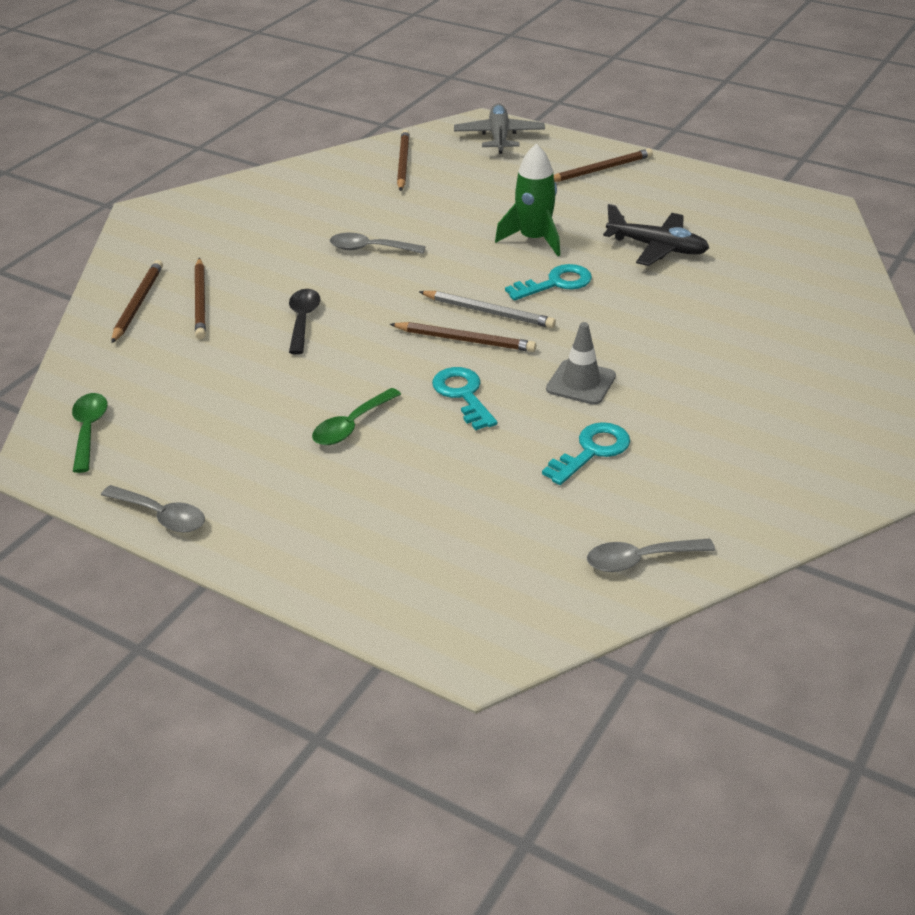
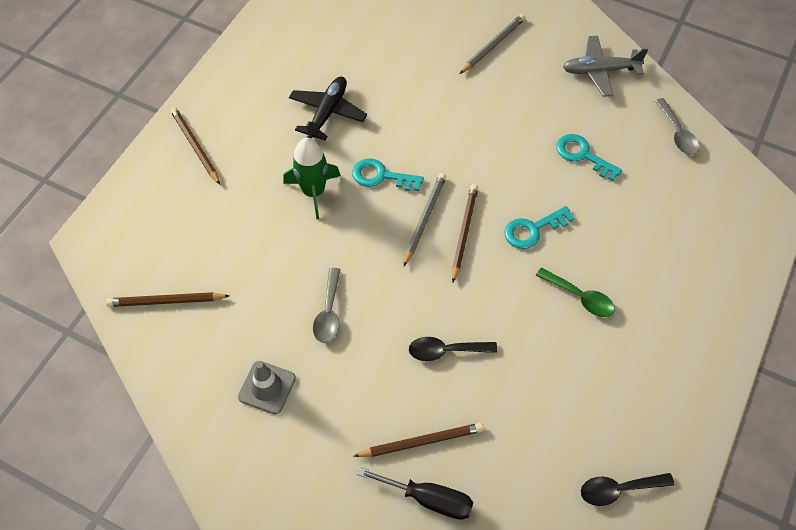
camera: 95 degrees left, 20 degrees up
green spoon [72,393,107,473] -> black spoon [581,473,674,506]
grey spoon [101,485,205,533] -> none
brown pencil [111,260,163,343] -> black screwdriver [357,467,473,520]
grey plane [454,103,545,154] -> grey plane moved to [563,36,648,97]
turquoise key [505,264,592,301] -> turquoise key turned 45 degrees counterclockwise [352,158,424,191]
grey traffic cone [546,322,616,405] -> grey traffic cone moved to [238,361,296,414]
none -> grey pencil [460,14,525,74]

